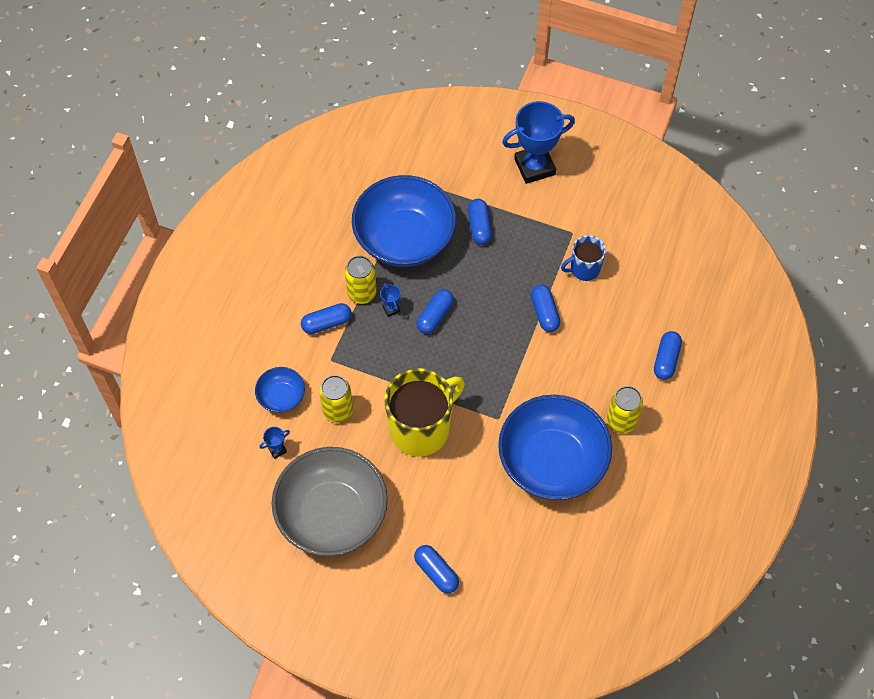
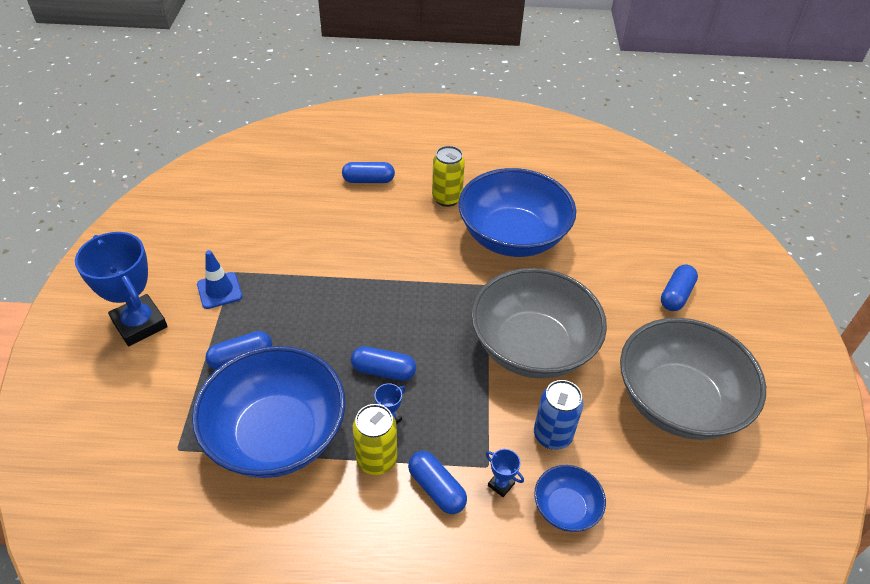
camera: 110 degrees left, 15 degrees down
blue trophy [259,427,290,459] -> blue trophy moved to [486,449,524,497]
yellow can [319,375,353,423] -> blue can [534,380,584,450]
yellow mug [384,368,465,457] -> grey bowl [471,268,607,379]
blue capsule [531,284,560,332] -> none
blue mug [561,235,606,281] -> none
none -> blue traffic cone [197,250,243,309]

